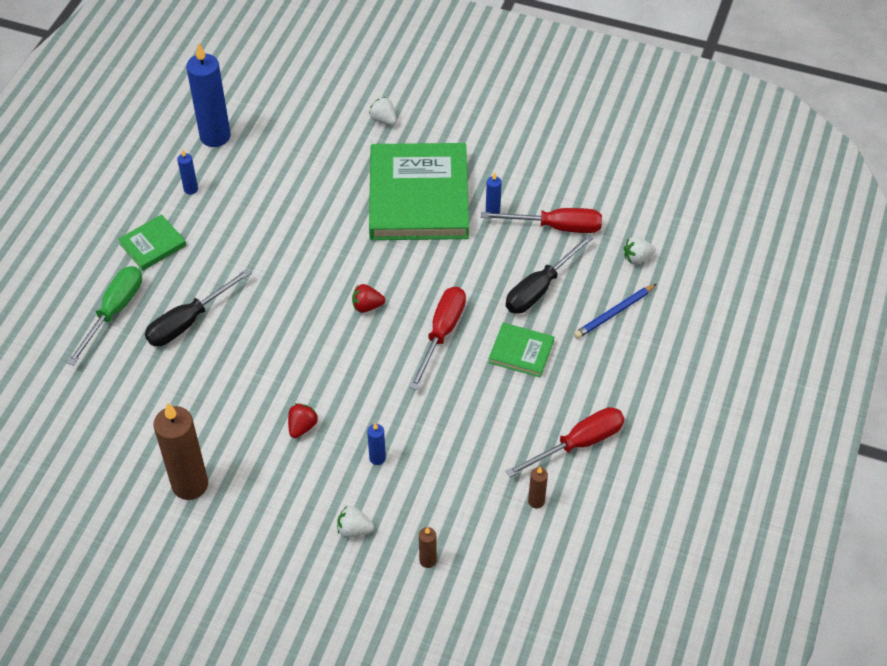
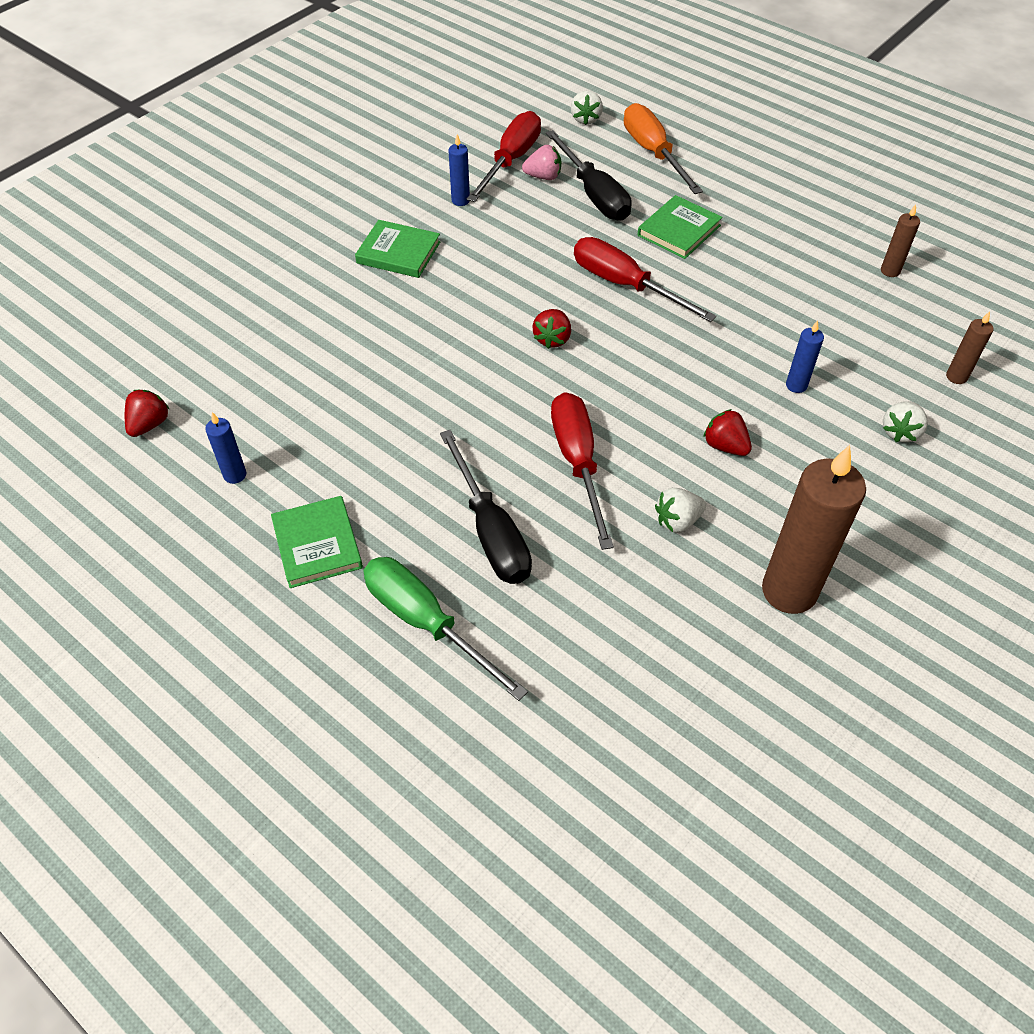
camera: 70 degrees left, 0 degrees up
blue candle [186,42,231,147] -> red strawberry [125,390,169,437]
white strawberry [369,97,397,125] -> white strawberry moved to [655,488,706,533]
green book [369,143,469,240] -> green book [355,220,441,278], size x0.45
red screwdriver [506,407,625,477] -> red screwdriver moved to [551,392,614,550]
blue pencil [574,284,657,339] -> orange screwdriver [624,103,703,194]
none -> pink strawberry [522,145,561,180]

